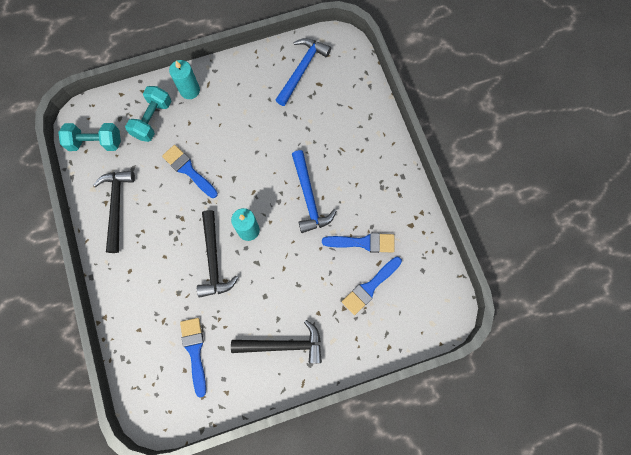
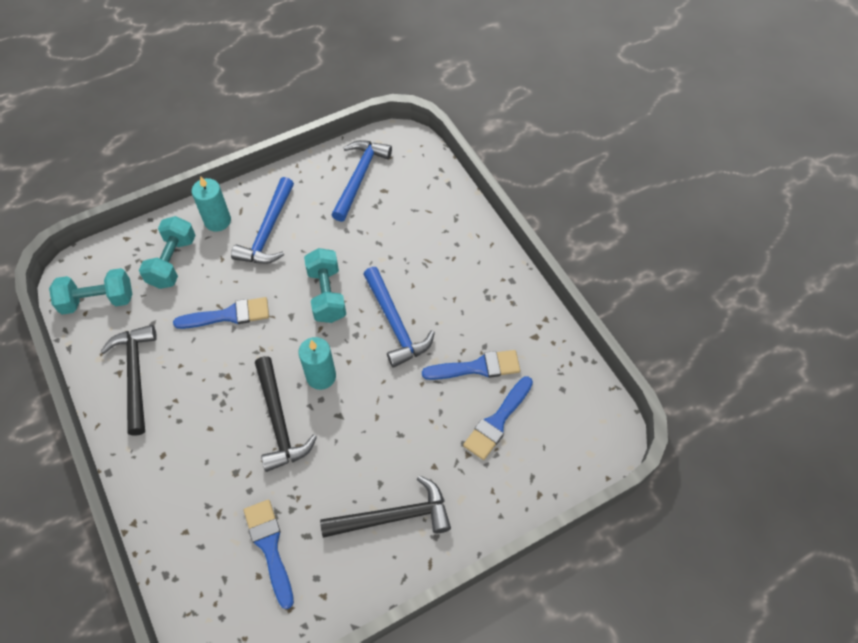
camera: 10 degrees left, 15 degrees down
blue brush [162,145,218,198] -> blue brush turned 135 degrees clockwise [173,297,269,329]
none -> blue hammer [231,177,294,264]
none -> turquoise dumbbell [304,248,346,323]

